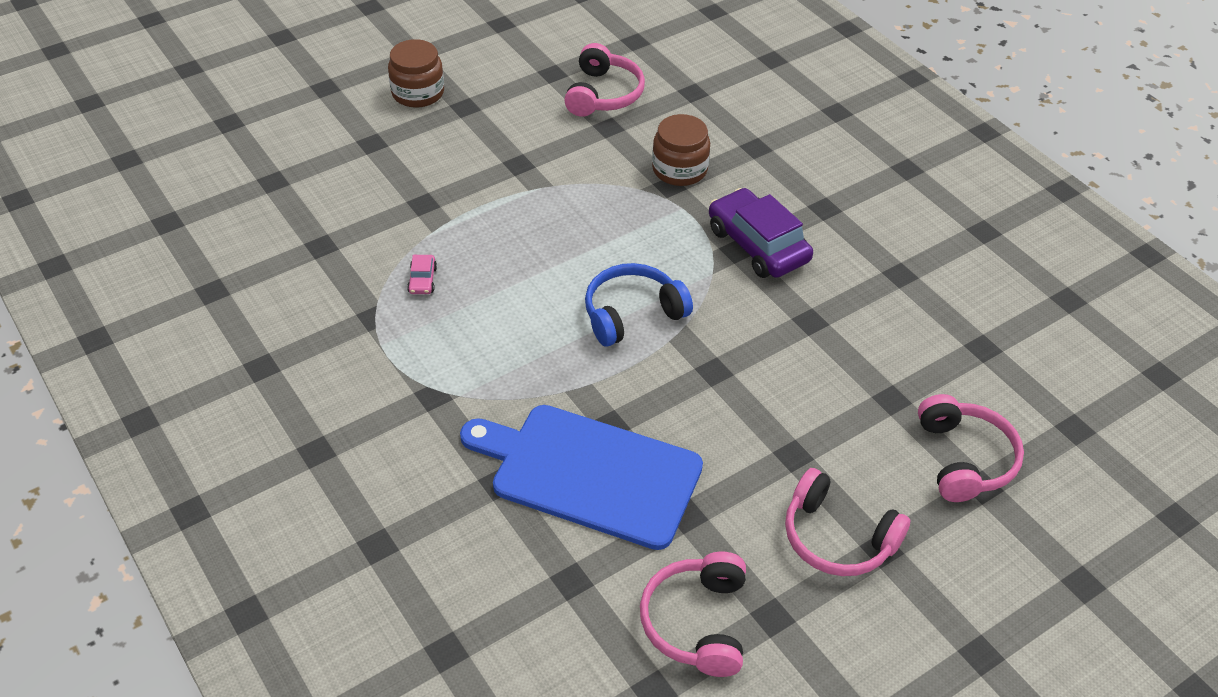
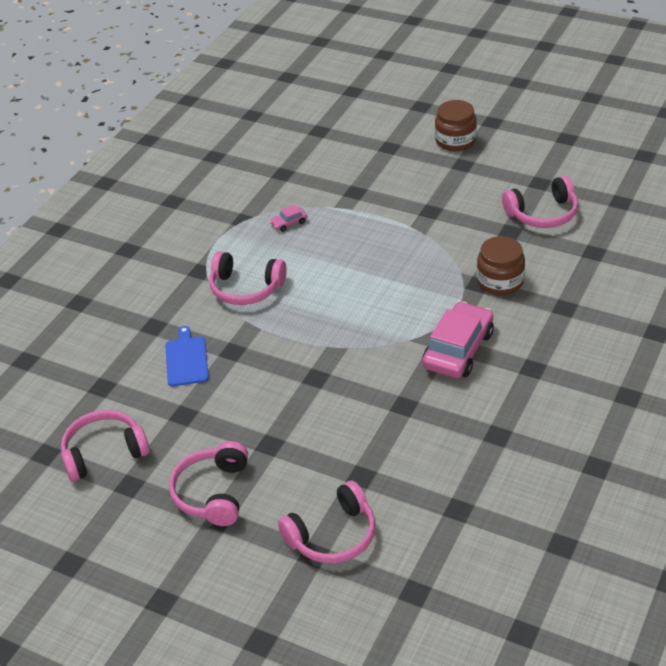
camera: 65 degrees right, 5 degrees down
blue cutting board [460,405,703,550] -> blue cutting board [165,326,209,386], size x0.48
blue headphones [585,263,693,347] -> none
purple car [709,188,813,278] -> pink car [422,302,494,378]
none -> pink headphones [209,251,287,305]

